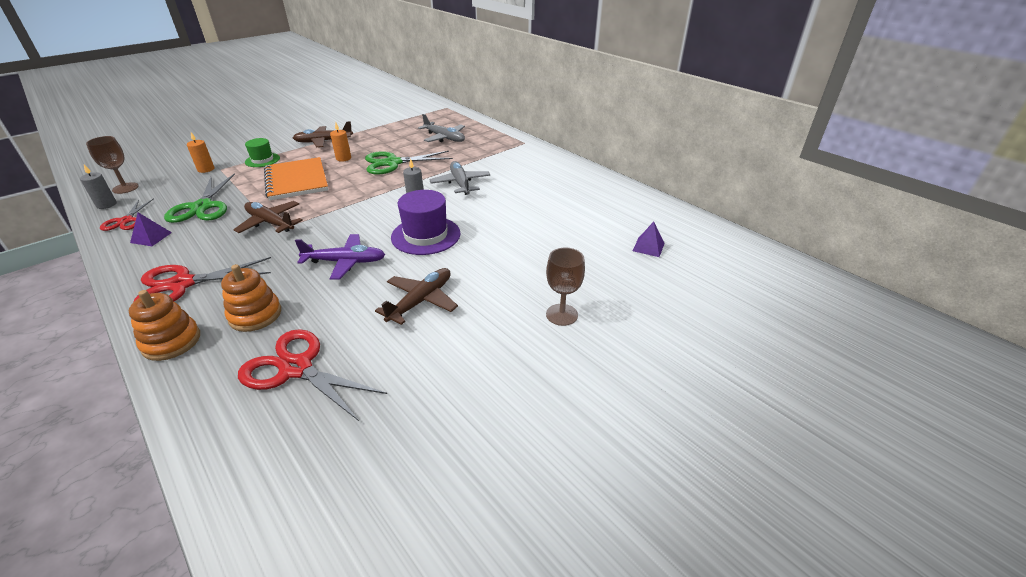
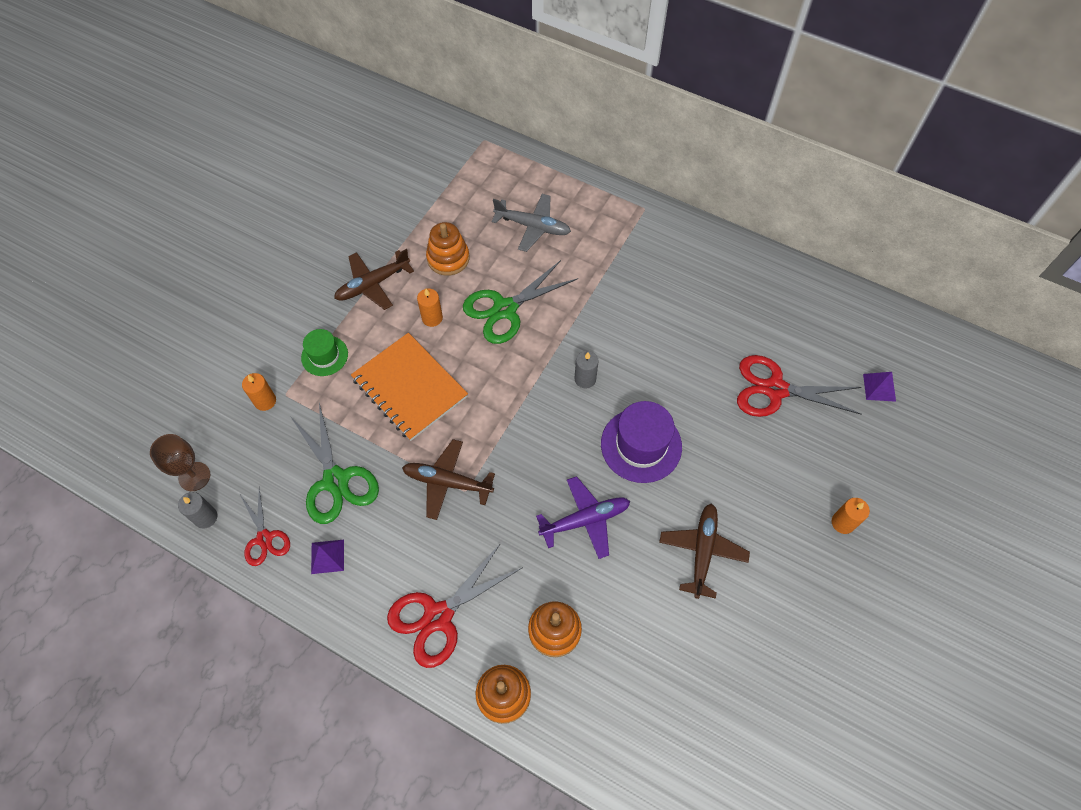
camera: 20 degrees left, 25 degrees up
red scissors [238,329,387,421] -> red scissors moved to [737,355,862,417]
grey plane [429,161,490,195] -> none
brown goblet [546,248,585,326] -> orange candle [832,498,870,534]
none -> orange stacking toy [426,222,469,276]

